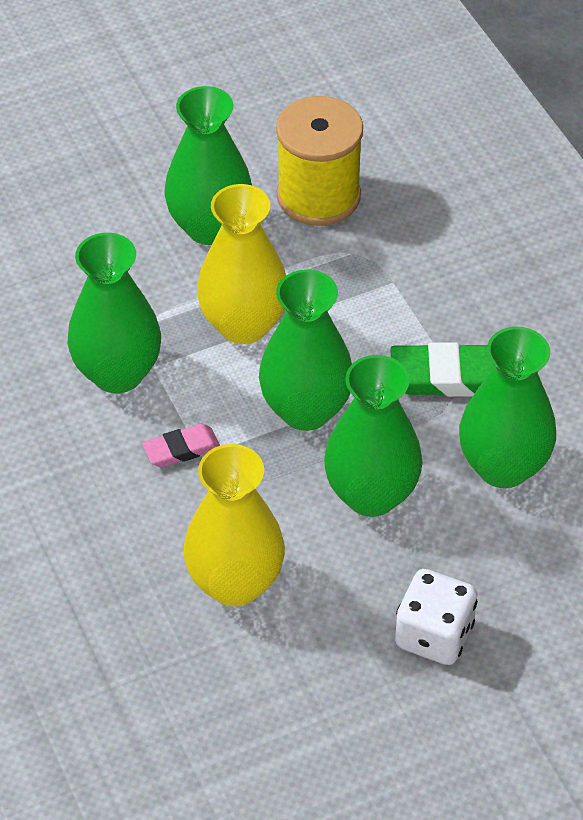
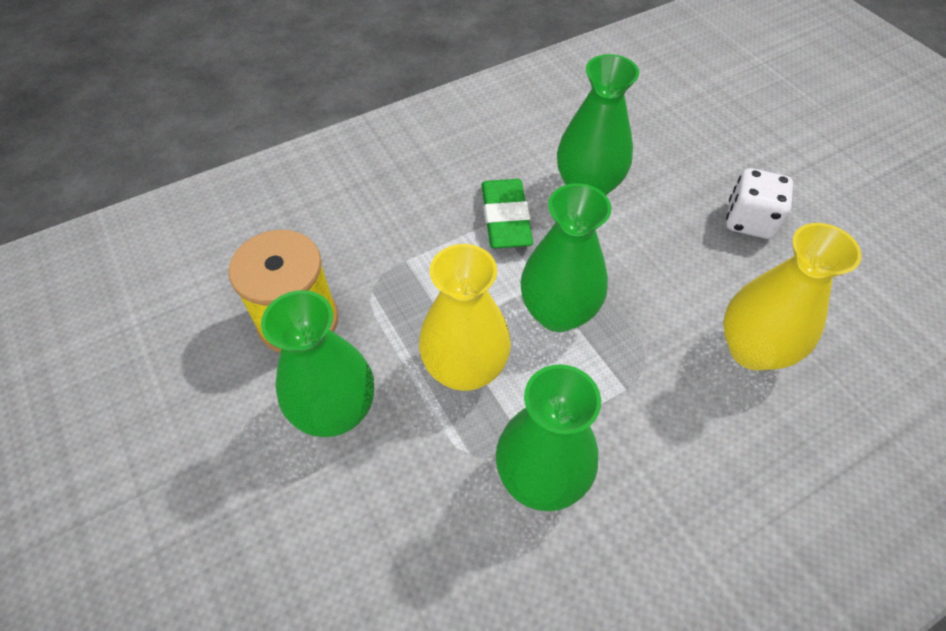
camera: 95 degrees left, 5 degrees up
pink eraser [142,424,220,467] -> none
green vase [324,355,423,517] -> none

